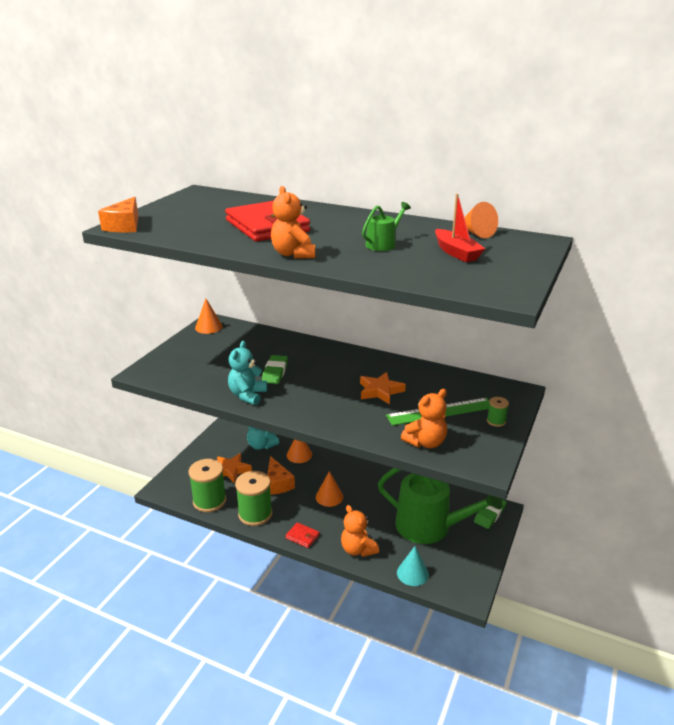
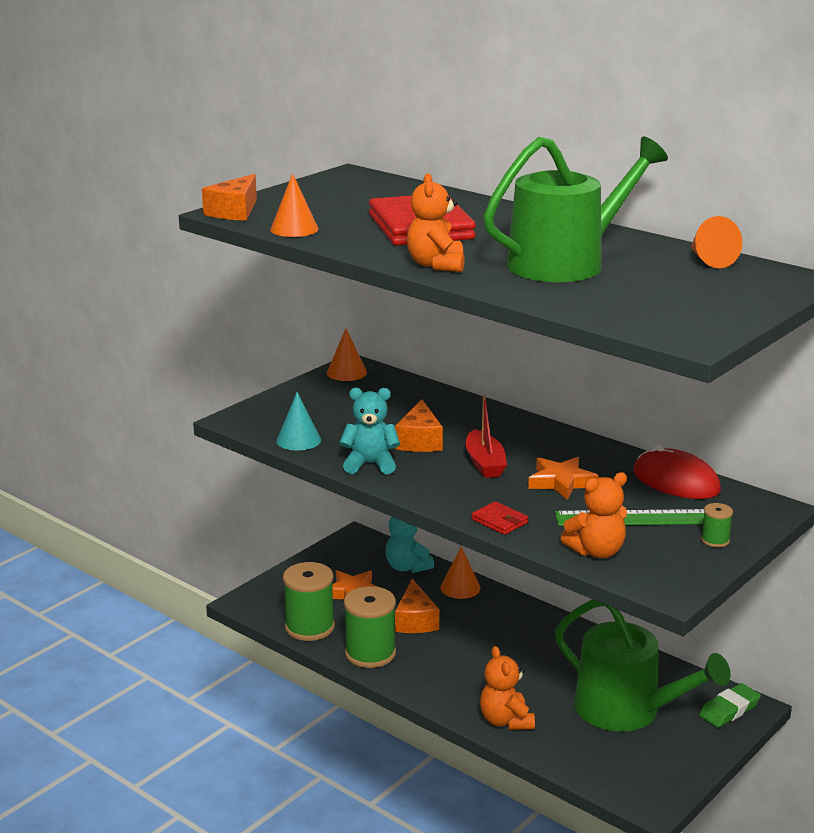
camera: 15 degrees right, 5 degrees down
turquoise teddy bear [228,341,267,405] -> turquoise teddy bear turned 60 degrees clockwise [339,388,400,474]
green eraser [262,355,288,384] -> orange cheese [395,400,443,452]
red wallet [285,522,319,548] -> red wallet moved to [472,501,528,535]
orange cone [316,471,343,507] -> orange cone moved to [270,173,319,237]
green watering can [362,202,411,251] -> green watering can [484,137,668,282], size x2.24
turquoise cone [397,546,429,586] -> turquoise cone moved to [276,392,321,450]
red boat [435,194,485,262] -> red boat moved to [465,395,507,478]
none -> red mouse [634,444,721,499]

